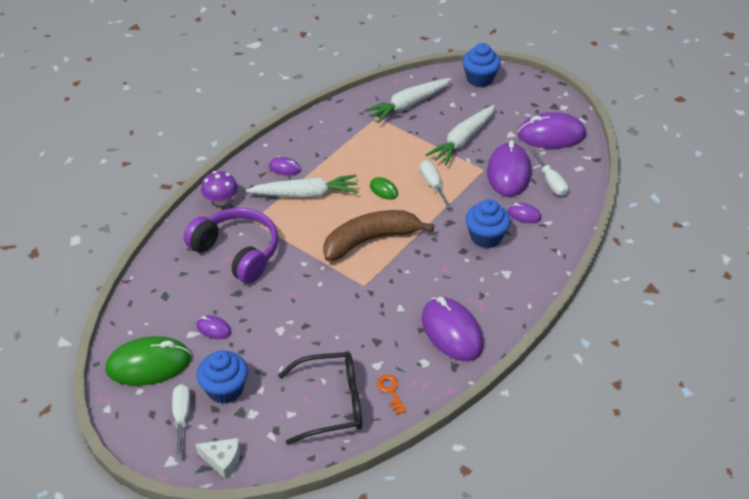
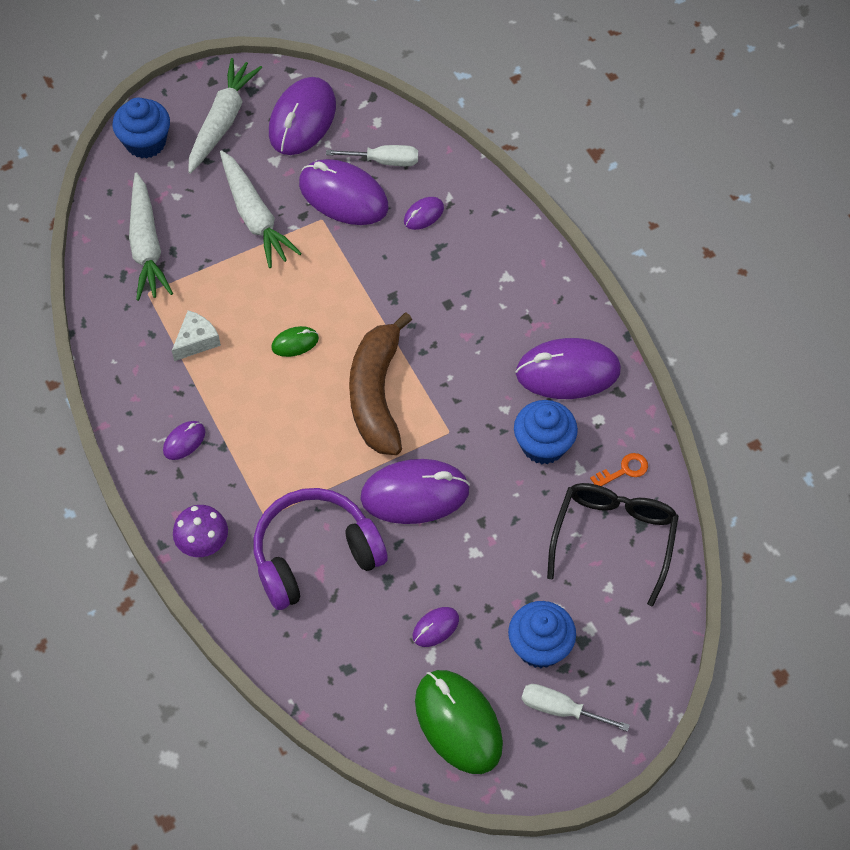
camera: 65 degrees left, 15 degrees up
green mouse [105,336,191,386] -> green mouse turned 45 degrees counterclockwise [415,670,503,774]
white cheese [195,438,240,479] -> white cheese moved to [172,310,221,361]
white carrot [246,175,358,199] -> white carrot moved to [188,58,262,174]
orange key [377,375,406,415] -> orange key turned 150 degrees clockwise [590,453,648,486]
white screwdriver [420,160,452,209] -> none
blue cupcake [465,199,511,248] -> blue cupcake moved to [514,400,578,464]
none -> purple mouse [360,459,470,524]

